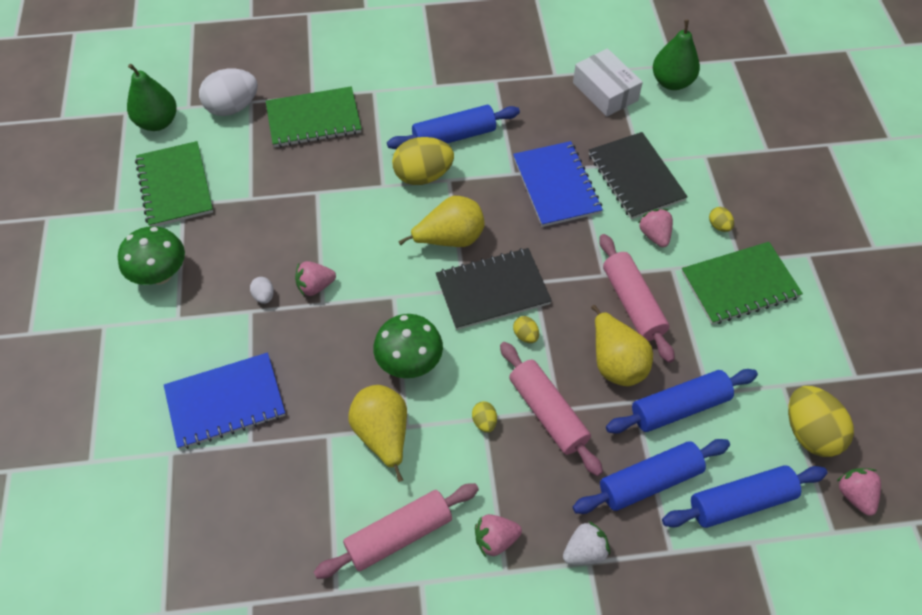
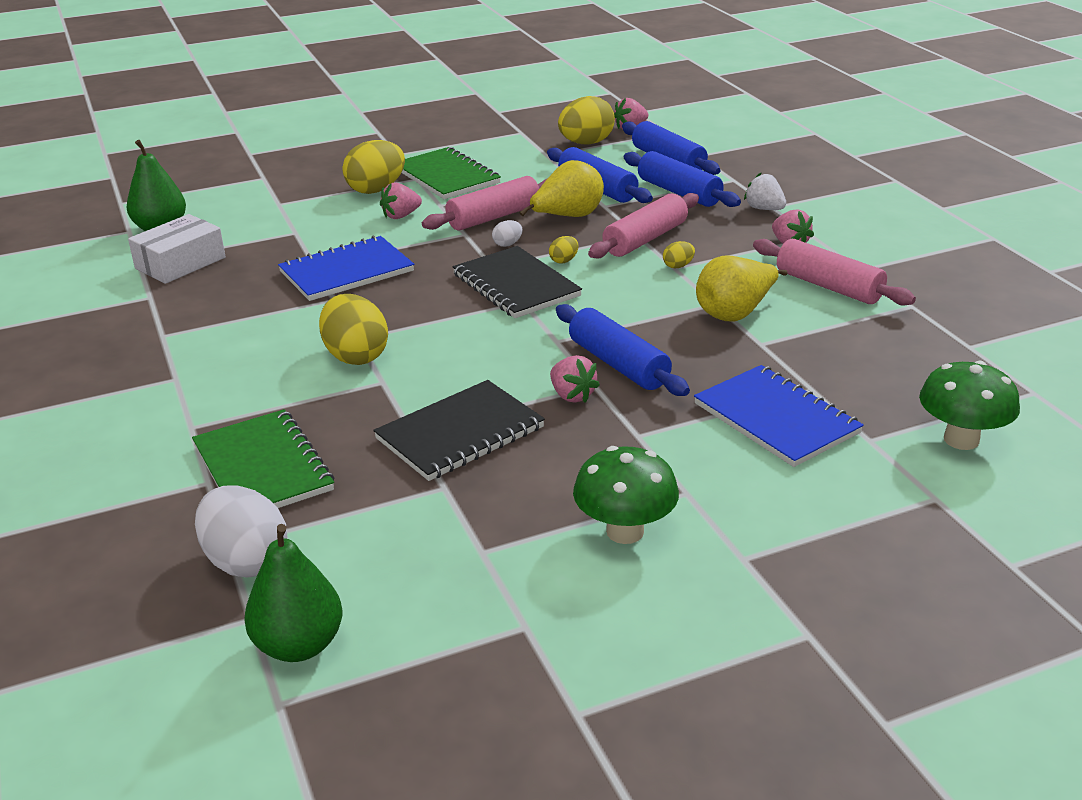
camera: 105 degrees left, 25 degrees down
green notebook [135,141,213,227] -> none
white egg [250,277,274,304] -> white egg moved to [492,220,523,247]
green mushroom [373,314,443,378] -> green mushroom moved to [919,361,1020,450]
blue rolling pin [387,105,520,149] -> blue rolling pin moved to [556,304,690,396]
yellow pear [398,196,485,247] -> none
black notebook [589,132,688,219] -> black notebook moved to [373,380,545,481]
yellow egg [709,207,734,232] -> yellow egg [342,140,405,194], size x2.21

